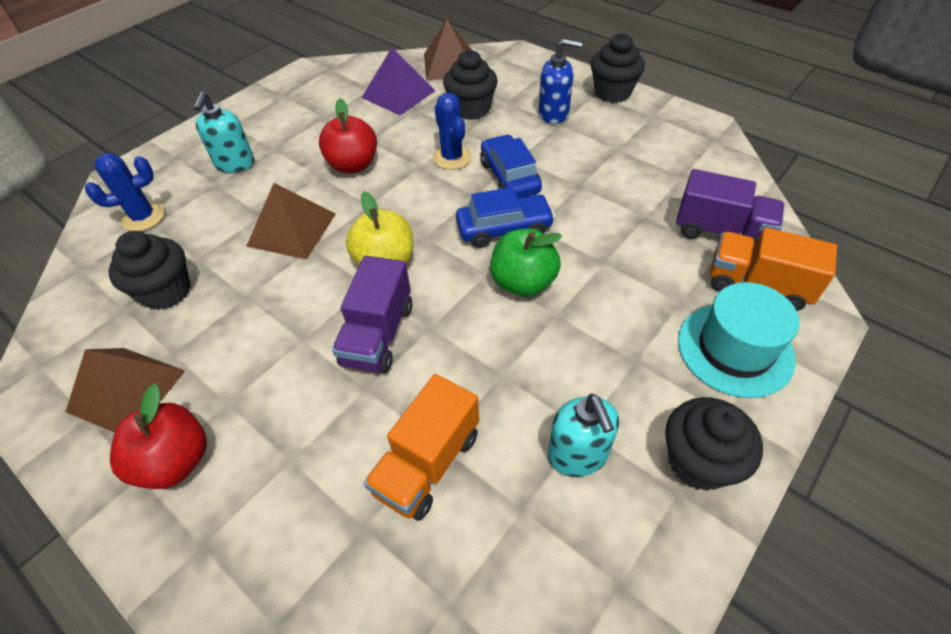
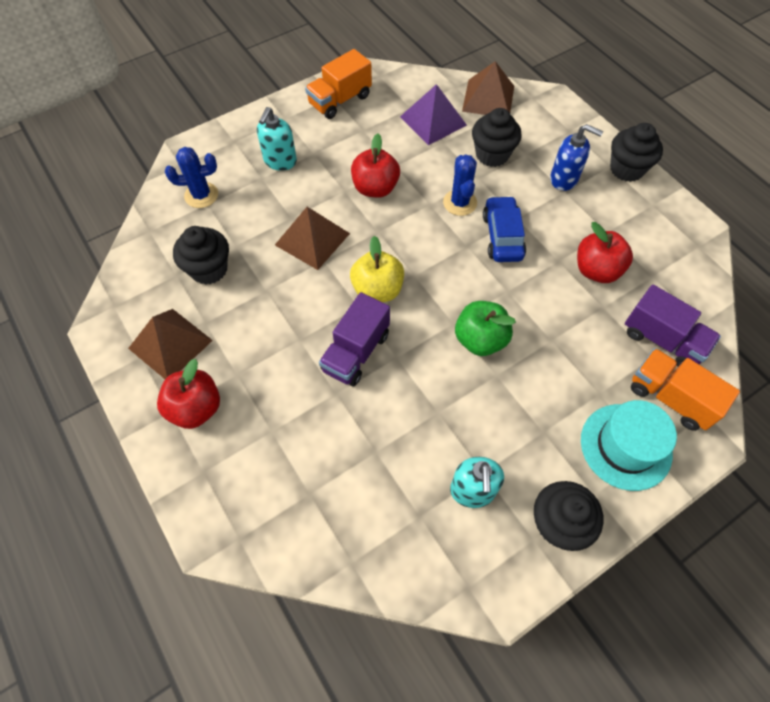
camera: 15 degrees right, 10 degrees up
orange truck [364,374,479,521] -> orange truck moved to [305,49,372,119]
blue car [456,187,555,248] -> none
none -> red apple [577,222,633,283]

